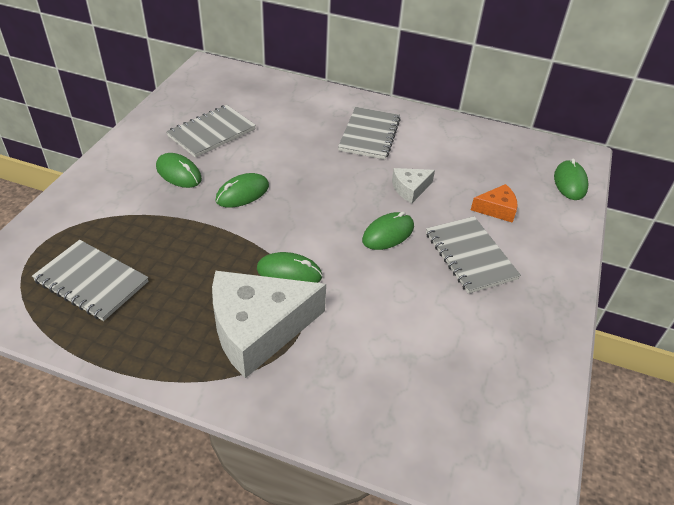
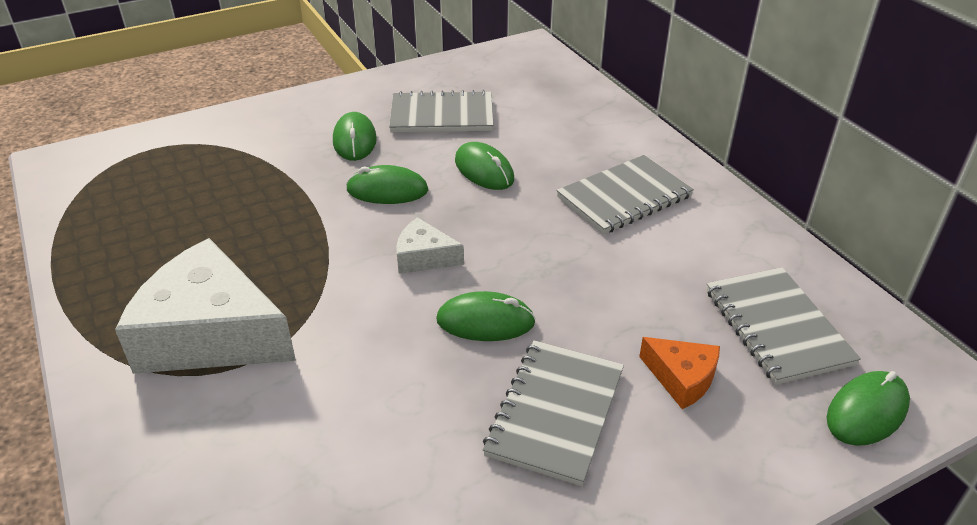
camera: 45 degrees right, 5 degrees down
grey notebook [32,240,148,321] -> grey notebook moved to [707,267,861,385]
green mouse [257,252,323,283] -> green mouse moved to [455,142,514,190]
white cheese [392,168,435,203] -> white cheese moved to [396,217,464,274]

